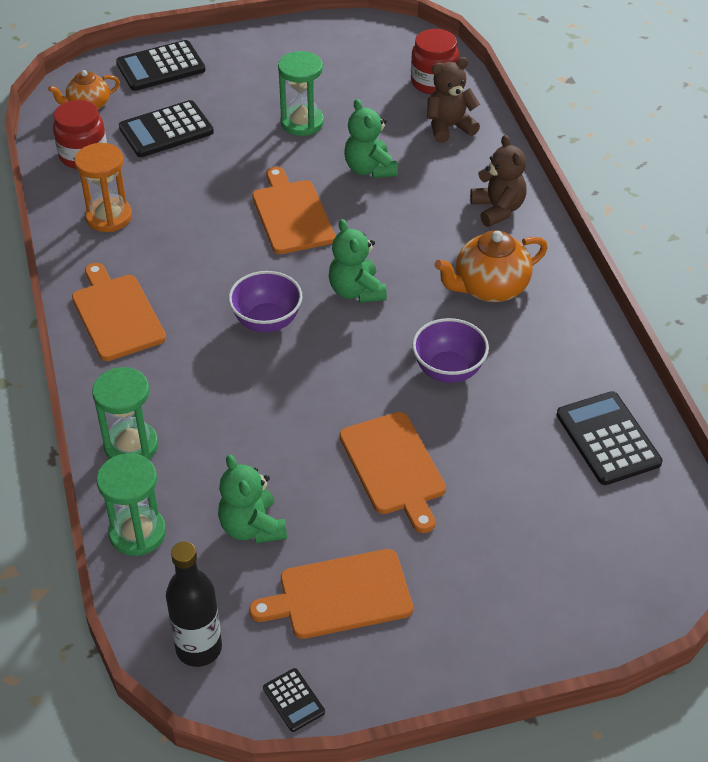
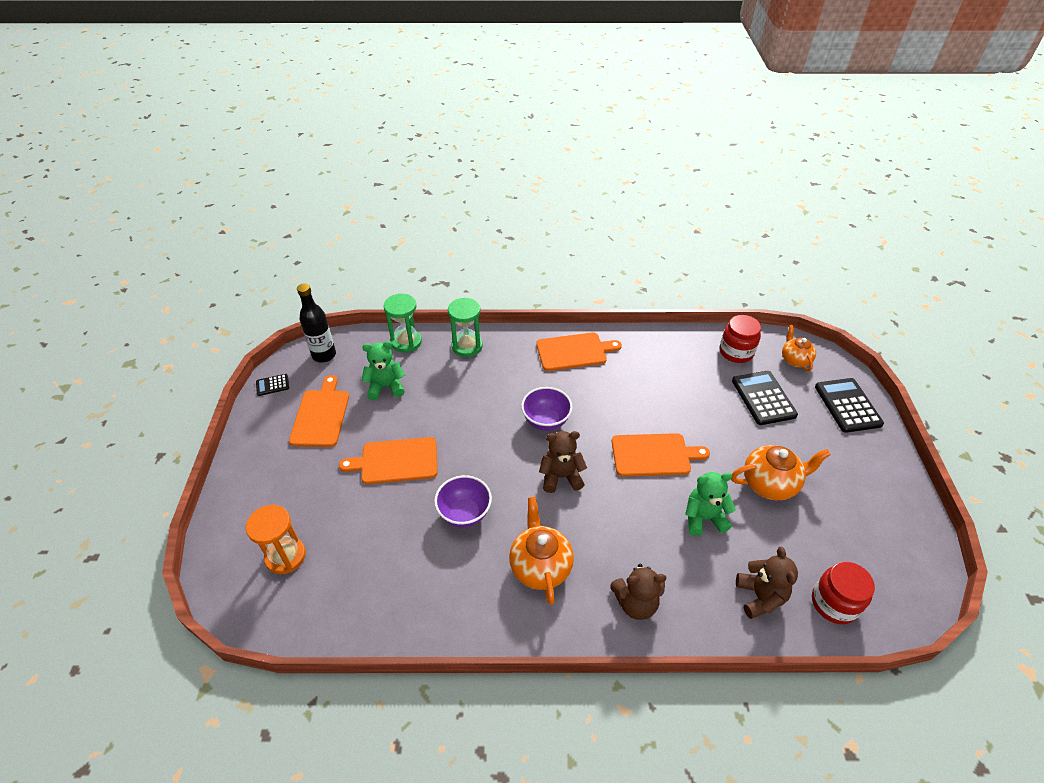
camera: 105 degrees right, 0 degrees up
orange hourglass [75,143,132,232] -> orange hourglass moved to [246,505,306,574]
green hourglass [278,51,324,136] -> orange teapot [731,445,831,500]
green teddy bear [329,219,387,303] -> brown teddy bear [539,431,587,493]
black calculator [557,391,662,485] -> none

